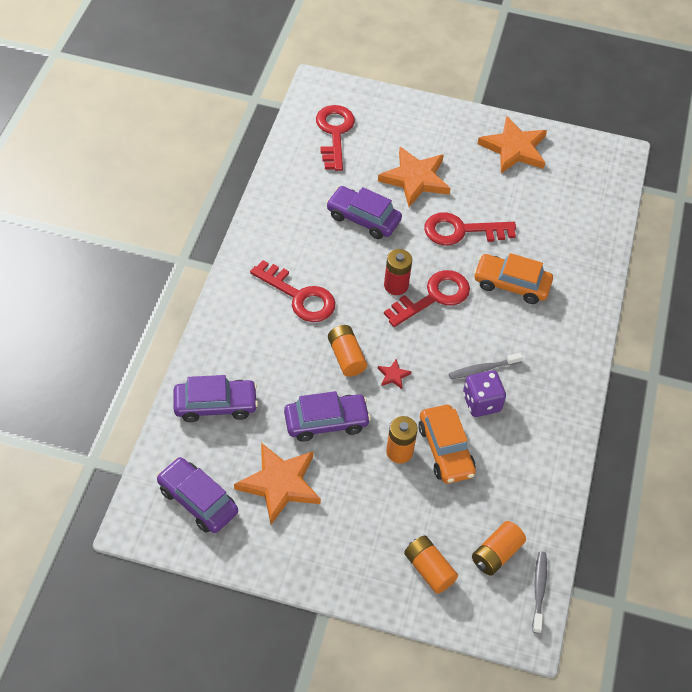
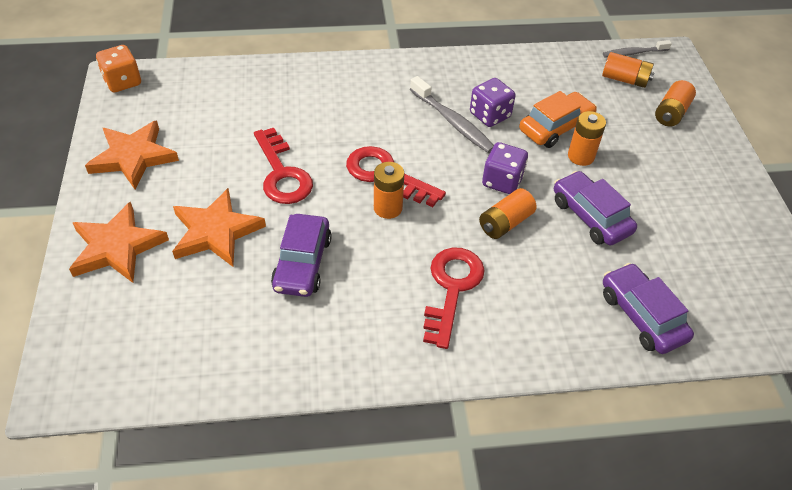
camera: 110 degrees left, 5 degrees down
purple car [157,457,238,533] -> none
orange star [234,443,321,525] -> orange star moved to [69,202,169,283]
red key [316,105,355,171] -> none
red star [378,359,411,389] -> purple dice [482,142,528,194]
red battery [384,249,412,295] -> orange battery [374,162,404,219]
grey toothbrush [449,353,523,379] -> grey toothbrush [410,76,494,153], size x1.53
orange car [474,253,553,304] -> none
none -> orange dice [96,45,141,92]

